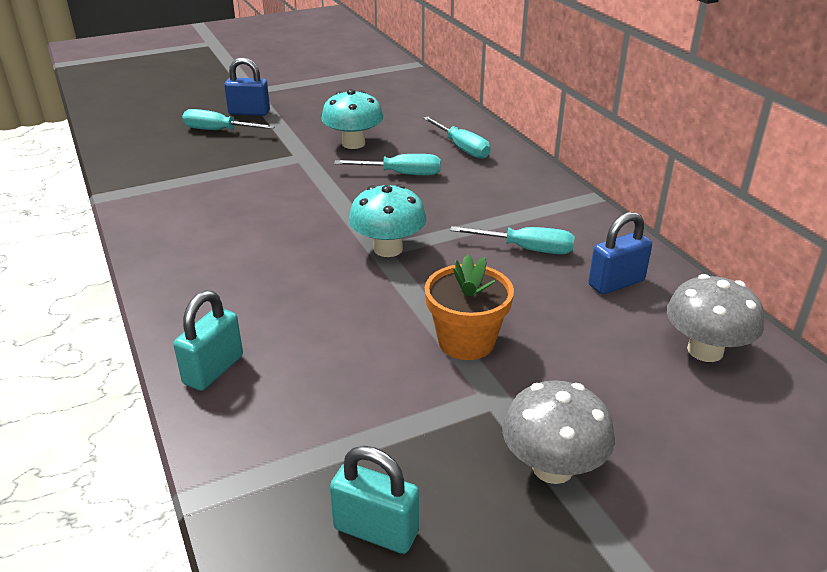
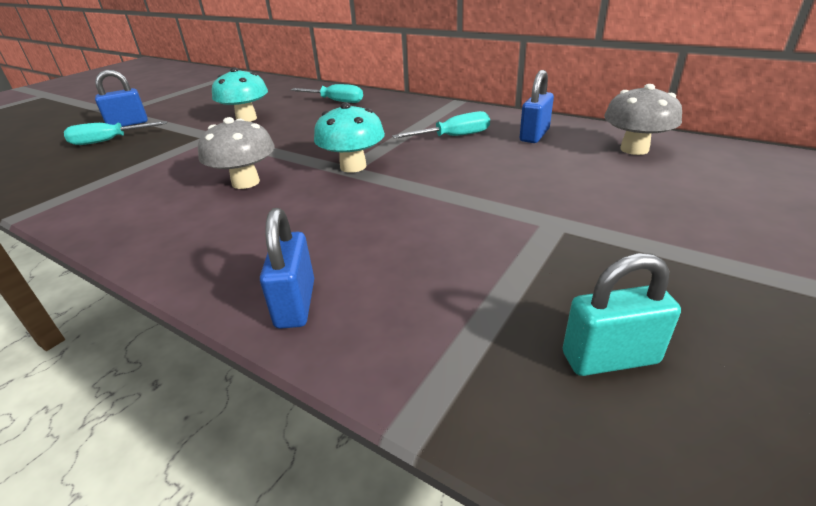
camera: 30 degrees left, 0 degrees up
turquoise padlock [173,290,243,391] -> blue padlock [260,208,314,329]
turquoise screwdriver [334,154,441,175] -> none
orange flower pot [425,254,514,360] -> none
grey mushroom [502,380,615,484] -> grey mushroom moved to [198,117,275,189]

